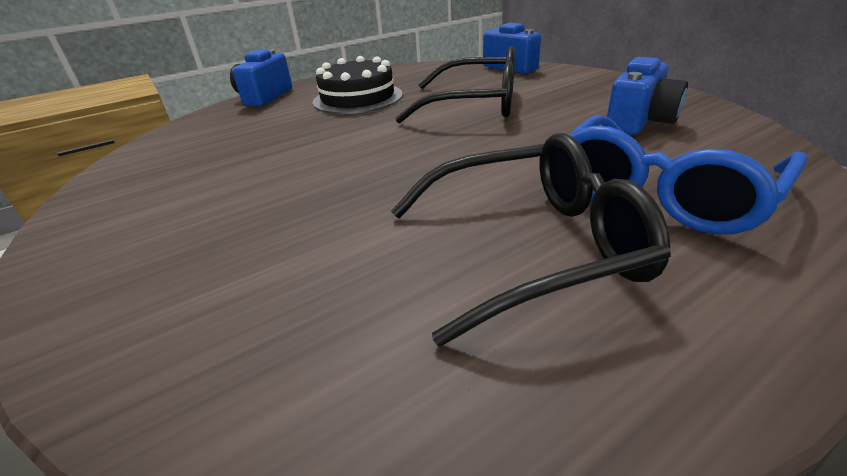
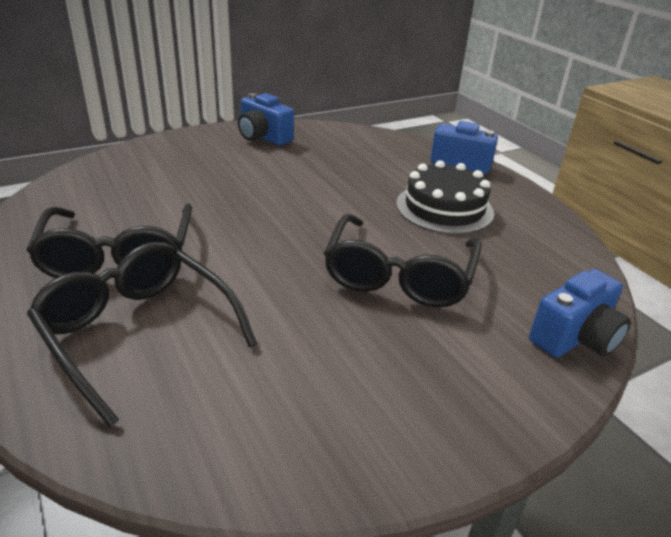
camera: 90 degrees right, 0 degrees up
blue glasses [569,115,807,234] -> black glasses [27,242,257,428]
blue camera [607,57,688,135] -> blue camera moved to [238,93,294,145]

